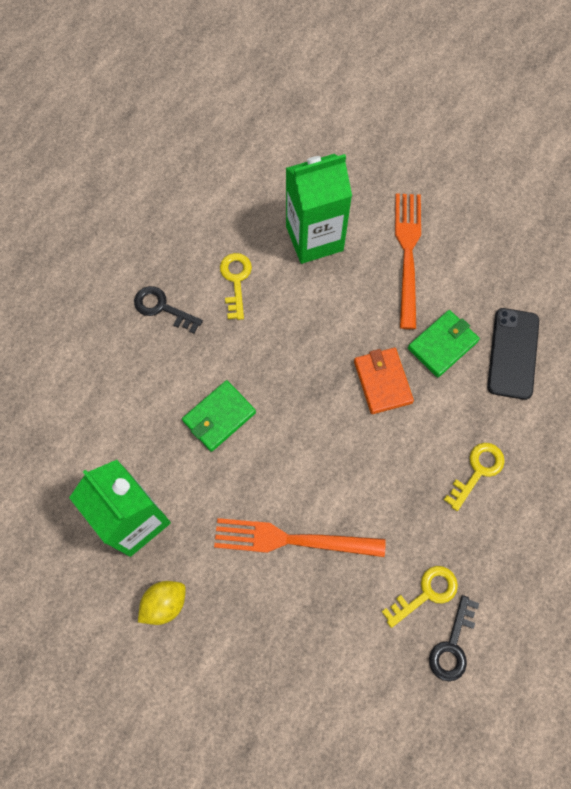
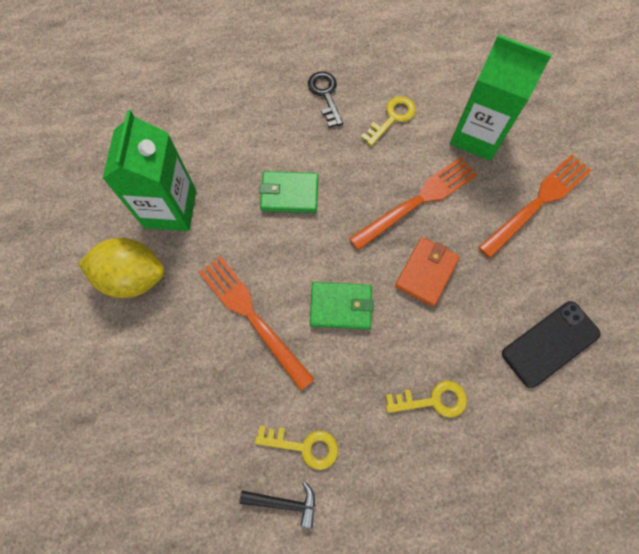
camera: 45 degrees right, 0 degrees up
yellow lemon [138,581,186,625] -> yellow lemon [78,238,164,298], size x1.64
green wallet [408,310,480,377] -> green wallet moved to [310,282,374,330]
black key [429,595,479,681] -> black hammer [239,482,315,528]
none -> orange fork [349,157,478,251]

